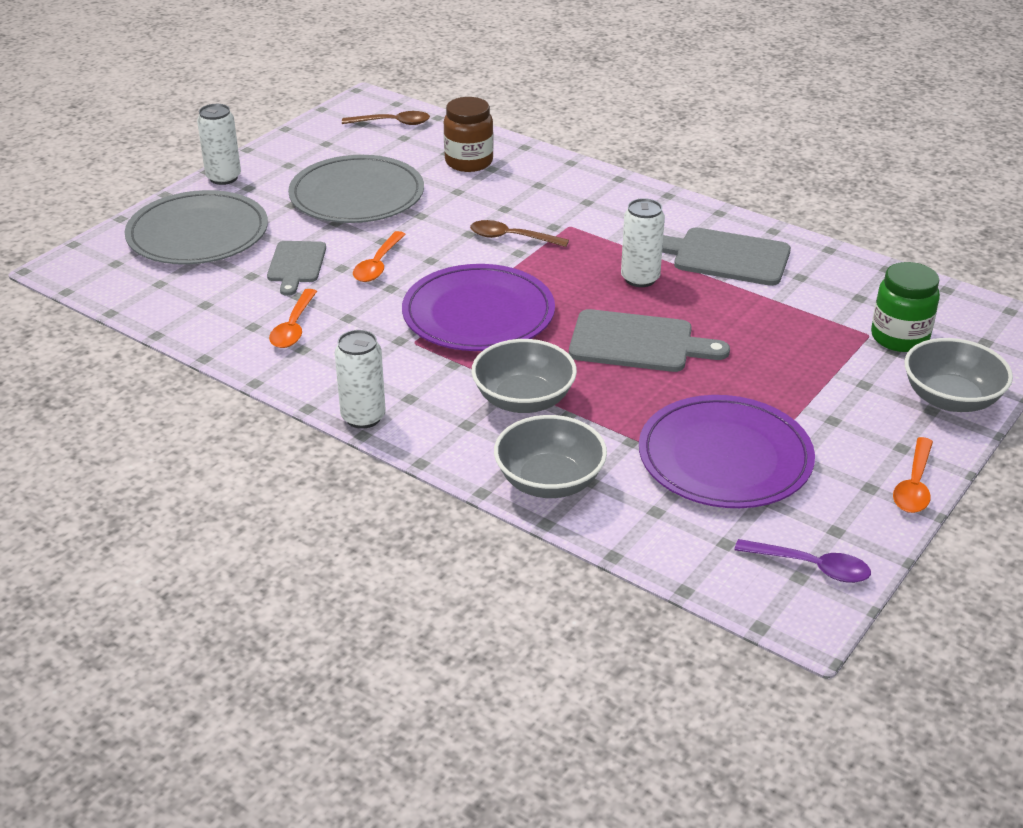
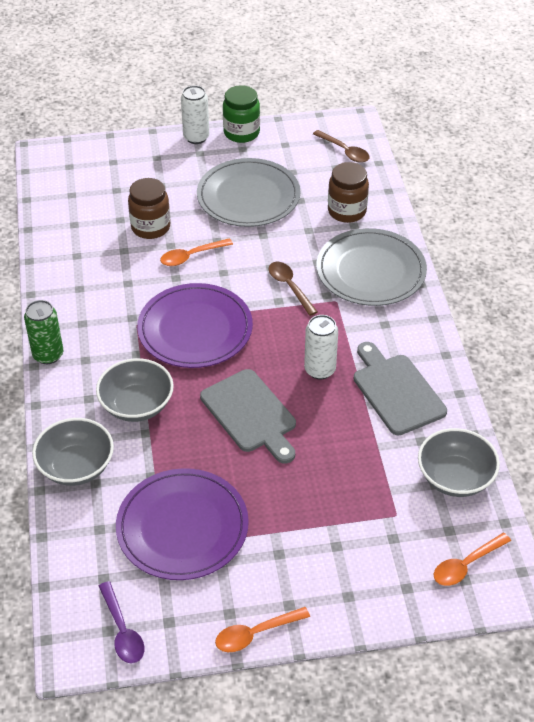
camera: 45 degrees right, 10 degrees up
grey plate [125,190,268,265] -> grey plate moved to [316,228,427,306]
grey cutting board [267,241,326,296] -> brown jar [128,178,170,239]
orange spoon [269,289,317,348] -> orange spoon moved to [434,533,511,586]
white can [335,330,386,429] -> green can [24,300,63,364]
green jar [871,262,940,352] -> green jar moved to [223,85,260,143]
grey bowl [904,338,1013,412] -> grey bowl moved to [418,428,500,497]

